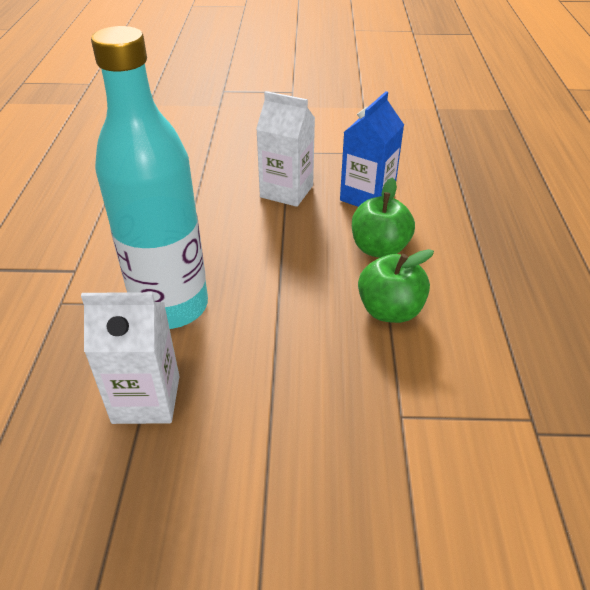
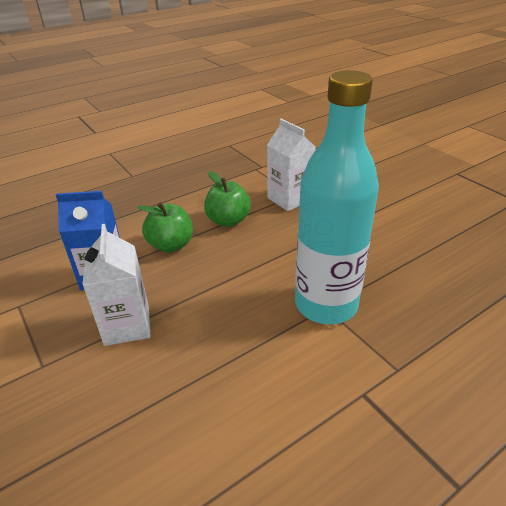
camera: 125 degrees left, 5 degrees down
white carton [81,292,180,424] -> white carton moved to [267,119,315,211]

